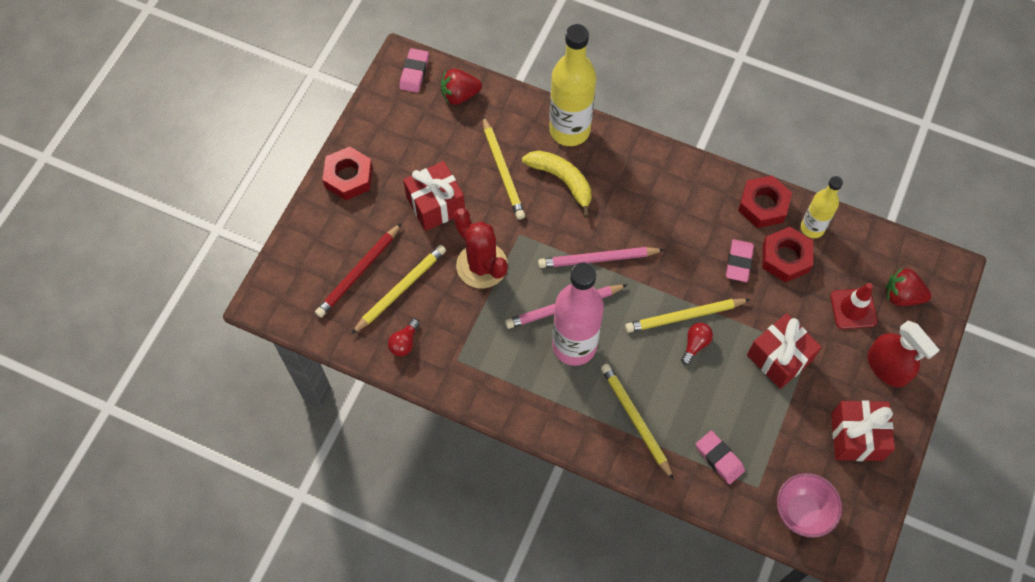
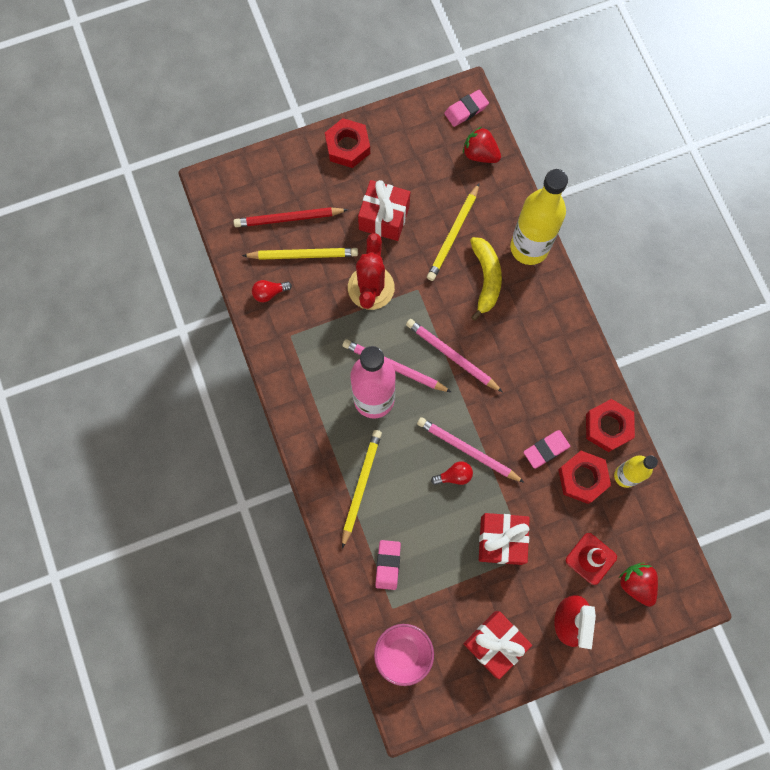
camera: 45 degrees right, 10 degrees up
yellow pencil [625,299,751,333] -> pink pencil [417,417,525,483]

